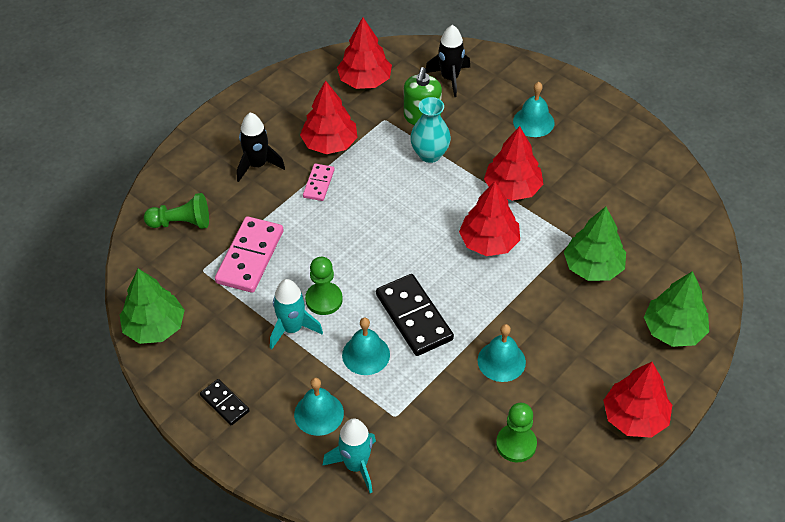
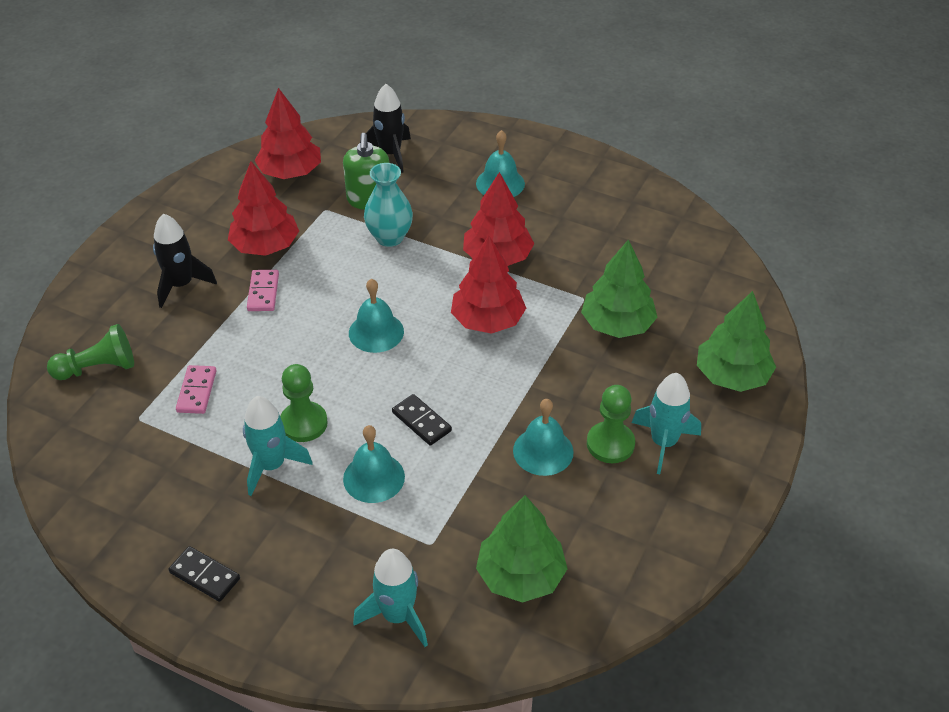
camera: 15 degrees left, 5 degrees down
green tree [120,268,185,344] -> green tree moved to [476,495,568,603]
pink domino [215,216,283,293] -> pink domino [176,365,217,414], size x0.54
turquoise bell [294,378,344,436] -> turquoise bell moved to [349,279,404,353]
black domino [376,274,454,356] -> black domino [392,394,452,446], size x0.54
green pawn [496,403,537,462] -> green pawn moved to [587,385,635,463]
red tree [603,362,672,438] -> none
none -> turquoise rocket [632,373,701,474]

